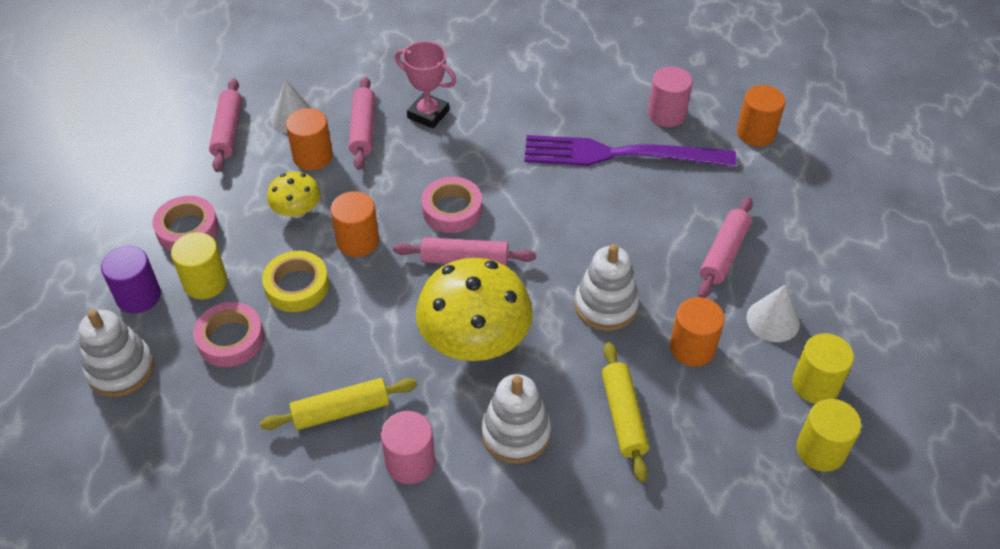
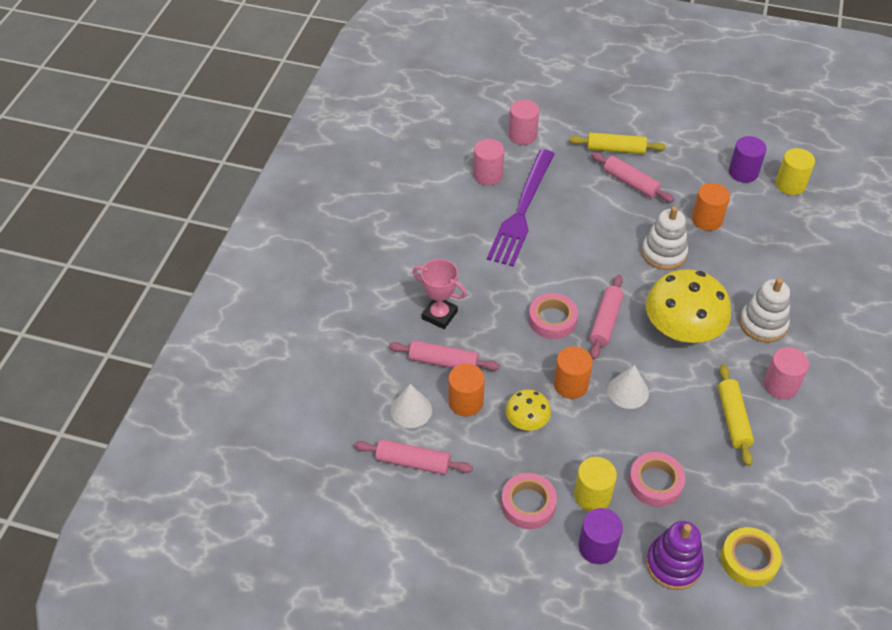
camera: 75 degrees left, 0 degrees up
white stacking toy [79,309,154,397] -> purple stacking toy [646,521,704,590]
yellow tape [262,251,329,312] -> yellow tape moved to [721,527,782,587]
pink trophy [395,41,456,129] -> pink trophy turned 75 degrees clockwise [413,259,467,329]
yellow rolling pin [602,342,649,482] -> yellow rolling pin moved to [569,133,666,154]
orange cylinder [737,85,785,147] -> pink cylinder [508,100,539,145]
white cone [746,284,800,342] -> white cone moved to [608,365,649,409]
yellow cylinder [792,333,854,404] -> purple cylinder [729,136,767,183]

